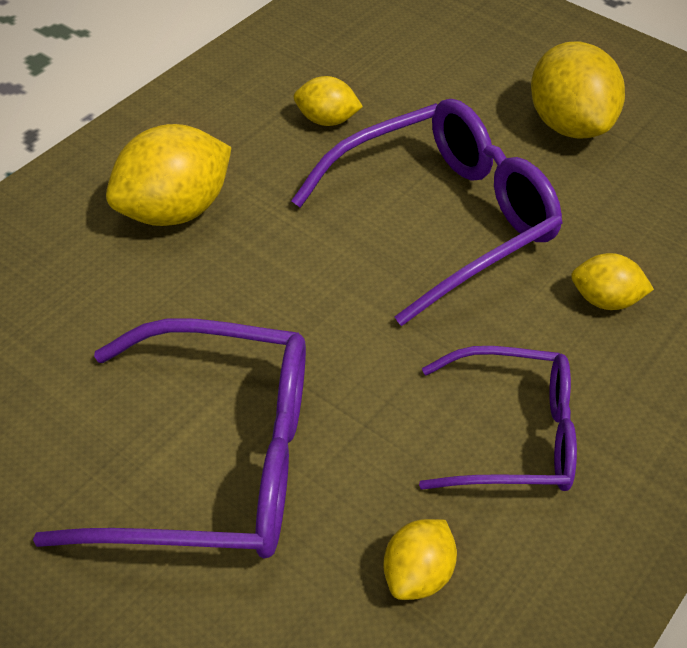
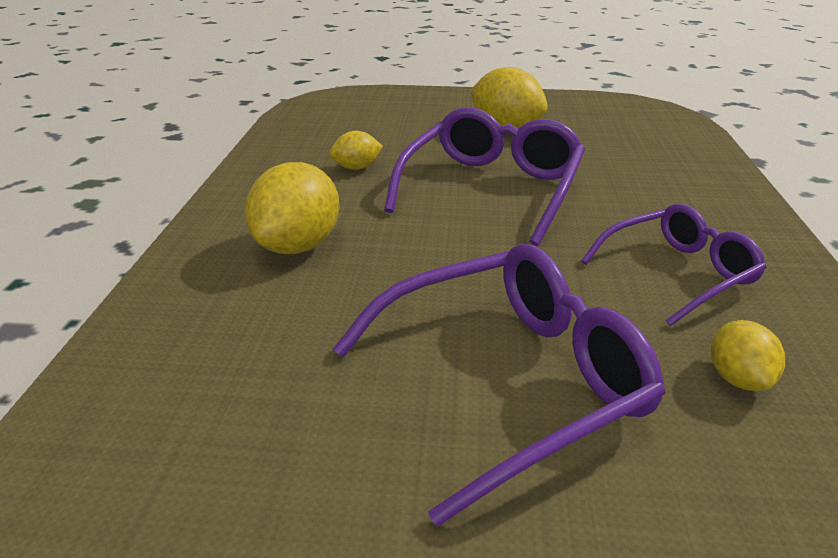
camera: 30 degrees left, 15 degrees down
yellow lemon [571,253,654,310] -> none

